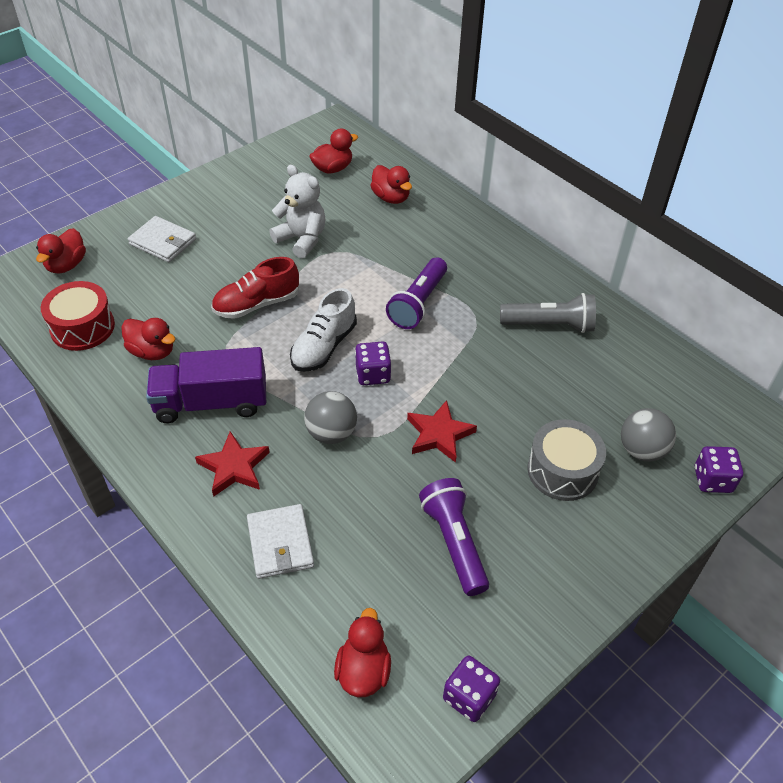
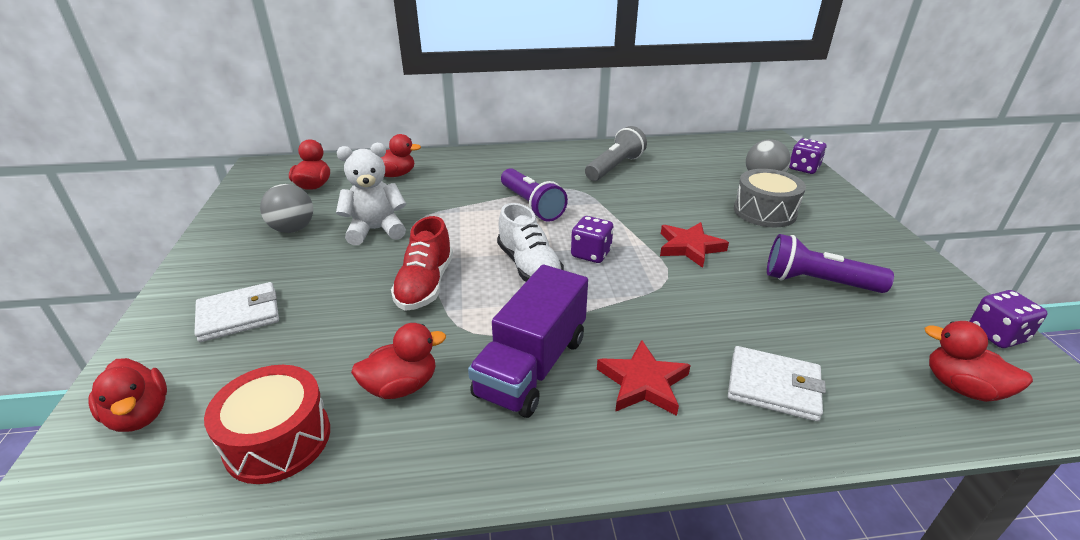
camera: 55 degrees left, 15 degrees down
grey ball [304,391,357,444] -> grey ball moved to [260,184,313,233]

